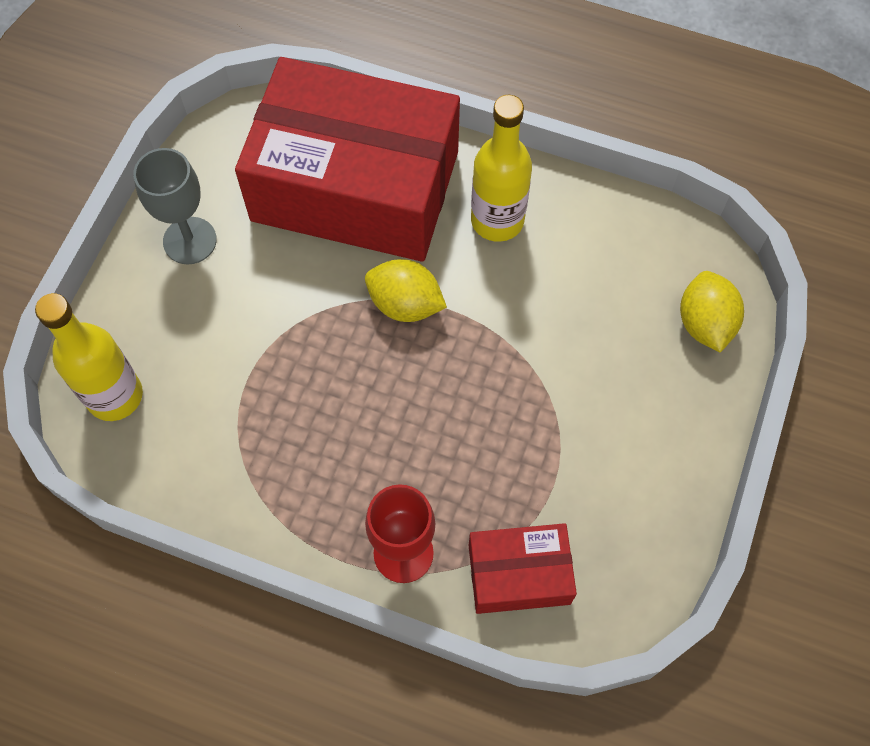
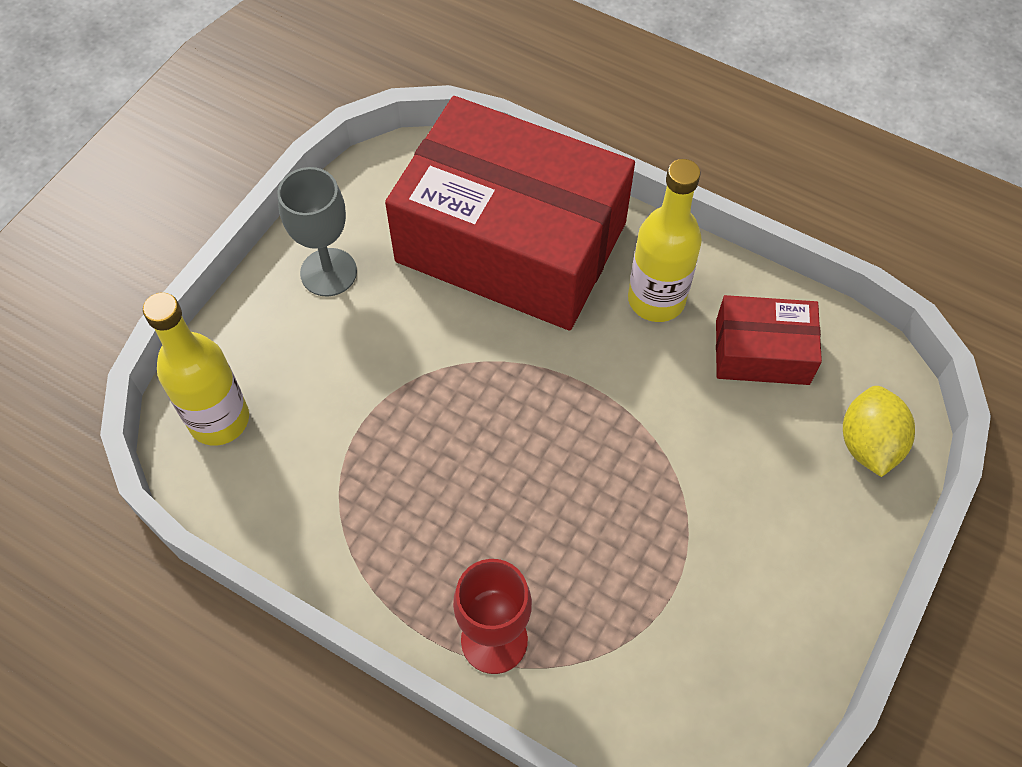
camera: 10 degrees right, 5 degrees down
yellow lemon [365,259,447,322] -> none
red box [468,523,577,614] -> red box moved to [716,295,822,385]

